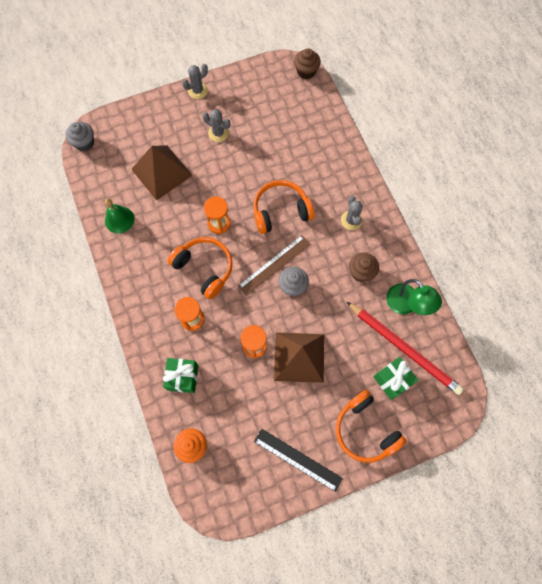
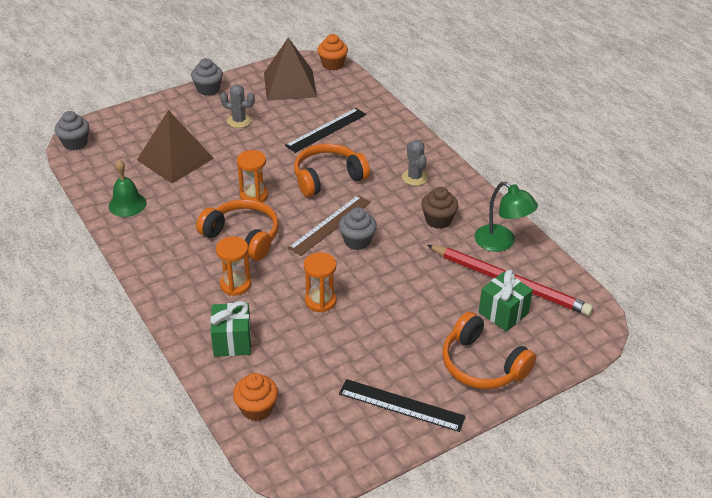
camera: 10 degrees left, 30 degrees down
grey cactus [182,64,208,99] -> grey cupcake [191,58,223,96]
brown pyramid [274,332,324,383] -> brown pyramid moved to [264,38,317,101]
brown cupcake [294,49,321,79] -> orange cupcake [317,34,348,70]
none -> black ruler [285,108,366,153]

